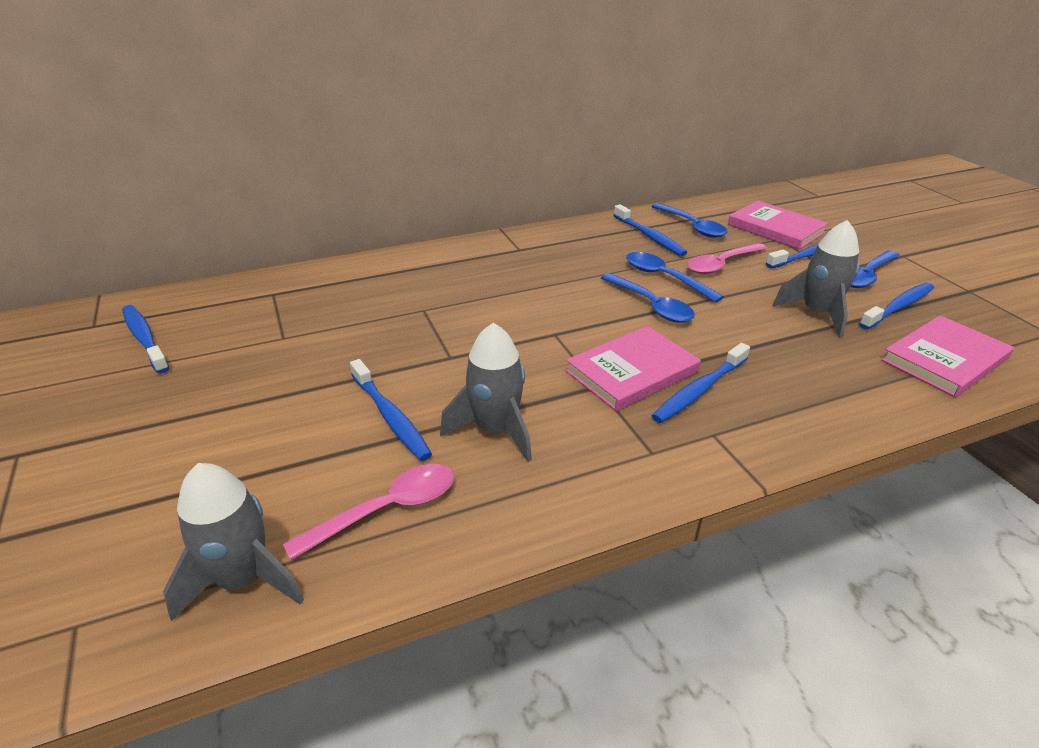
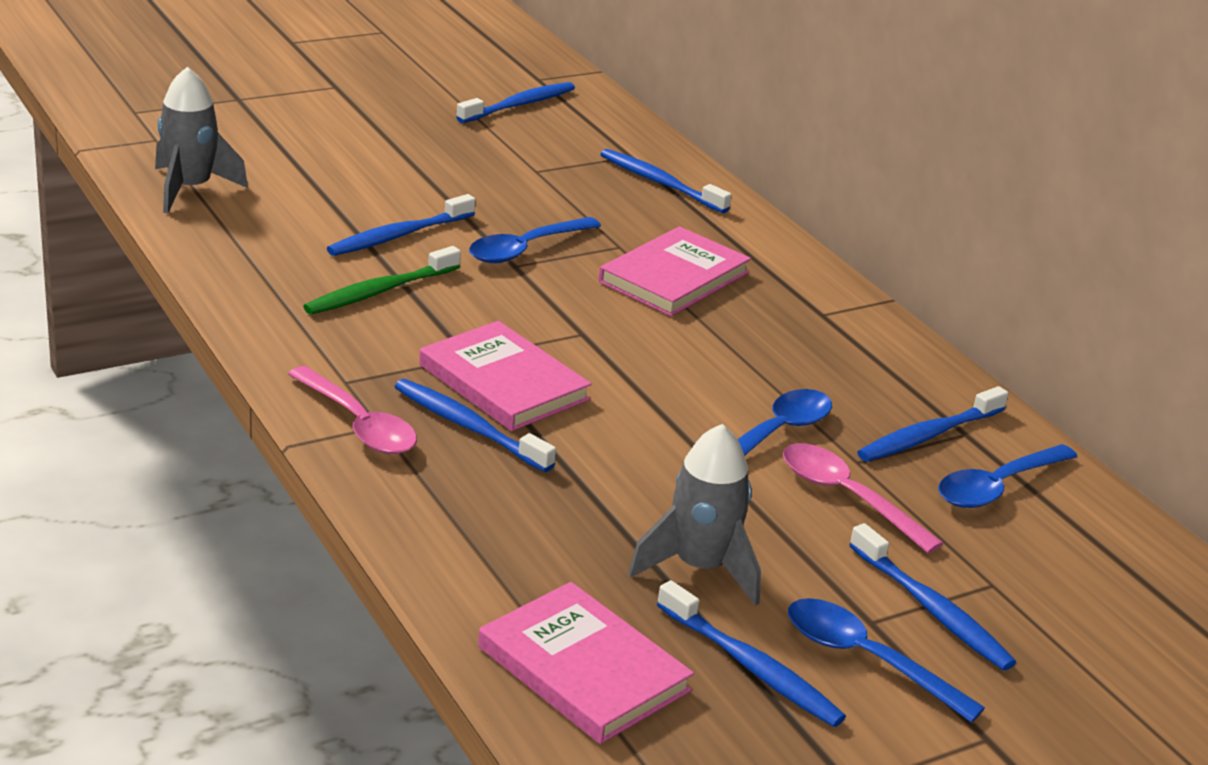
camera: 80 degrees right, 5 degrees down
pink spoon [283,464,454,560] -> pink spoon moved to [288,366,417,454]
grey rocket [440,323,532,462] -> green toothbrush [303,246,461,315]
blue spoon [601,273,695,323] -> blue spoon moved to [469,217,601,263]
pink book [728,201,829,249] -> pink book moved to [599,226,751,316]
none -> blue toothbrush [600,149,732,213]

